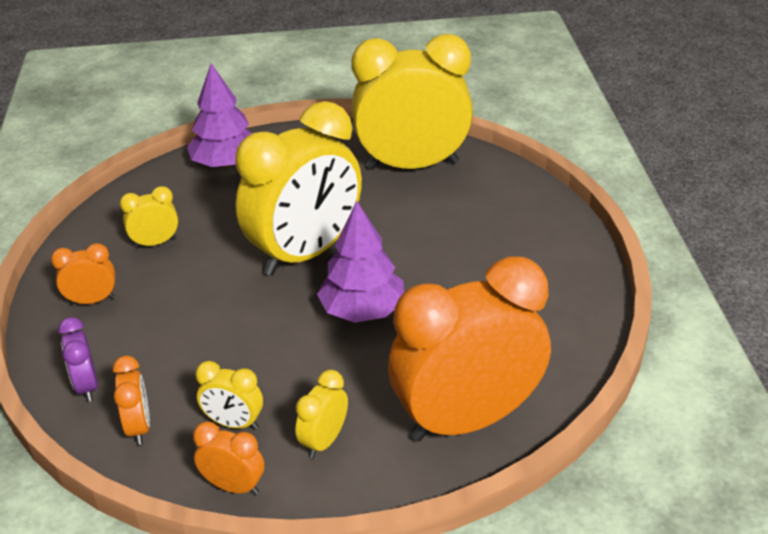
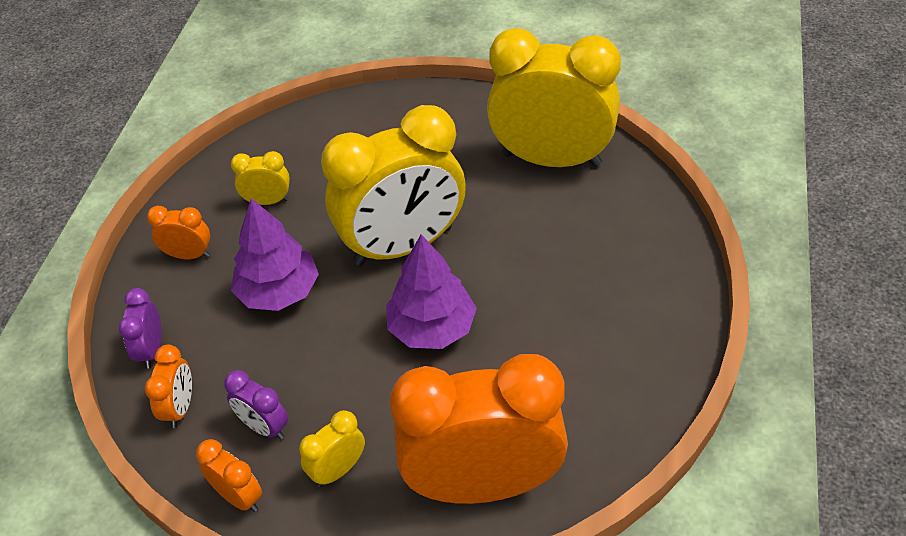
camera: 20 degrees right, 10 degrees up
purple tree [187,63,252,168] -> purple tree moved to [231,198,319,311]
yellow clock [195,361,263,429] -> purple clock [224,370,288,440]

